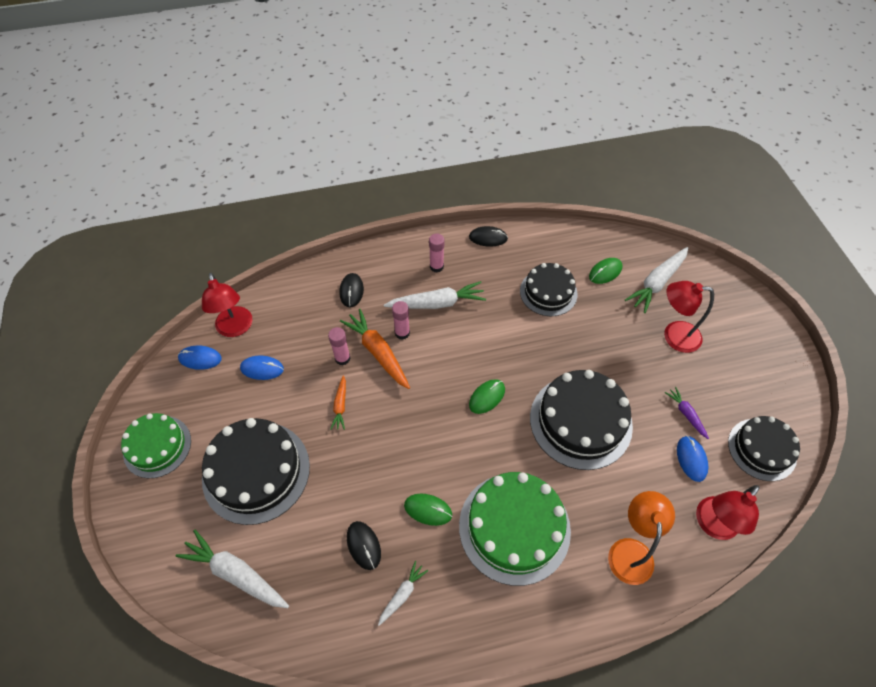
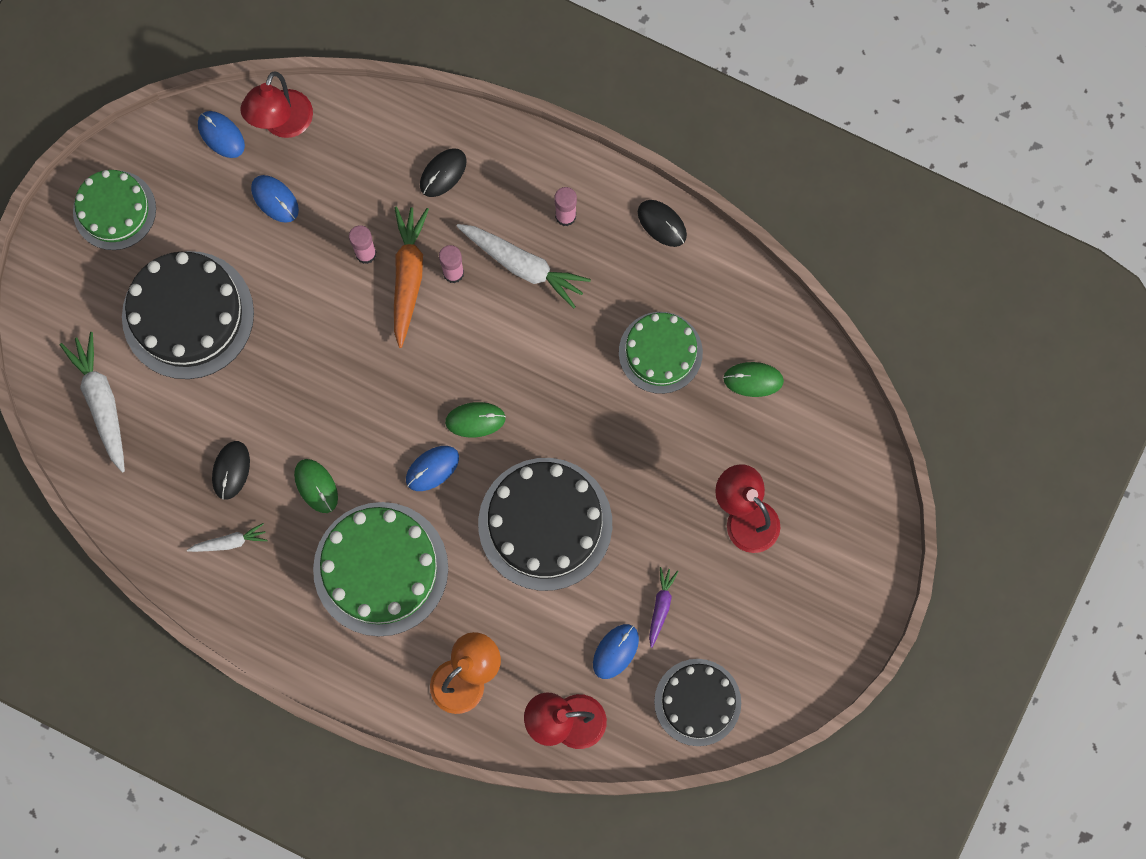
camera: 40 degrees right, 20 degrees up
orange carrot [331,375,346,430] -> none
black cake [520,263,577,316] -> green cake [619,312,703,394]
white carrot [625,247,688,313] -> none
none -> blue mouse [406,446,459,491]

